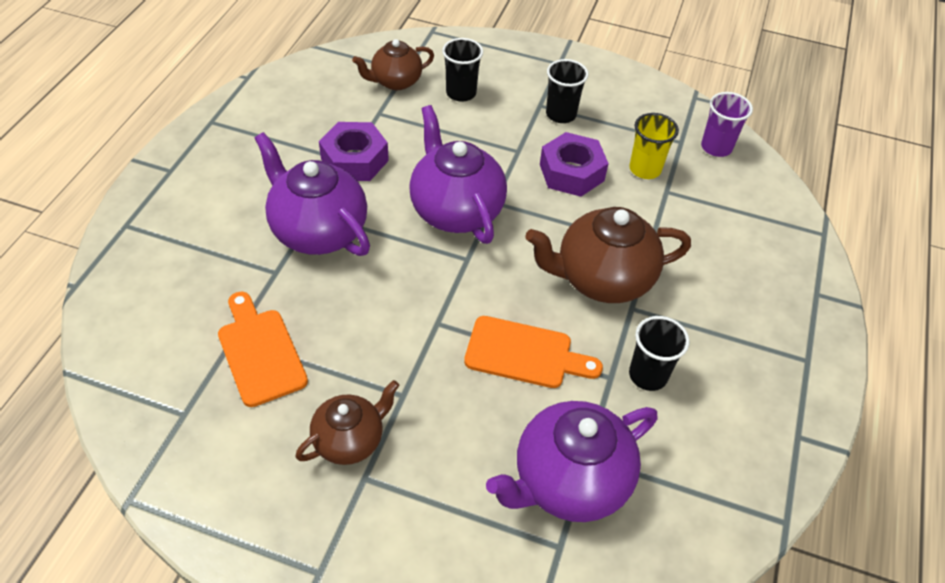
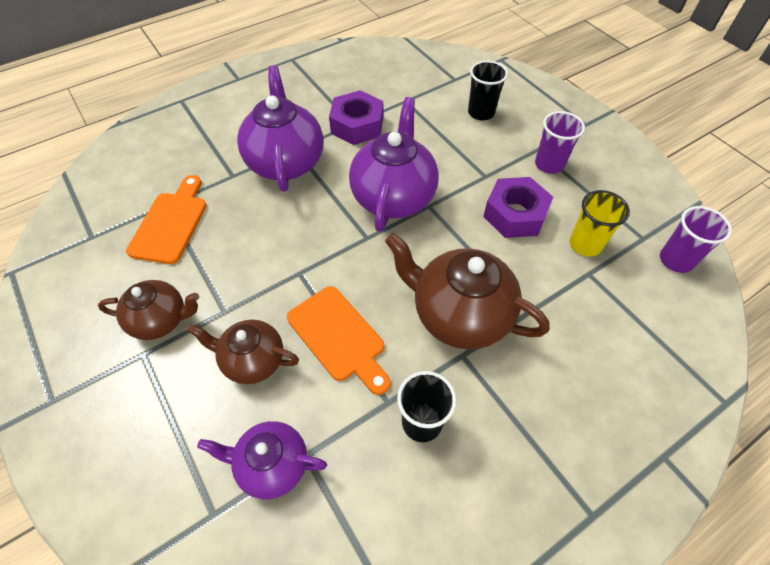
camera: 40 degrees right, 5 degrees up
brown teapot [352,39,434,90] -> brown teapot moved to [187,319,299,384]
purple teapot [486,401,657,522] -> purple teapot [197,421,327,499], size x0.61
black cup [546,59,589,123] -> purple cup [535,111,585,174]

